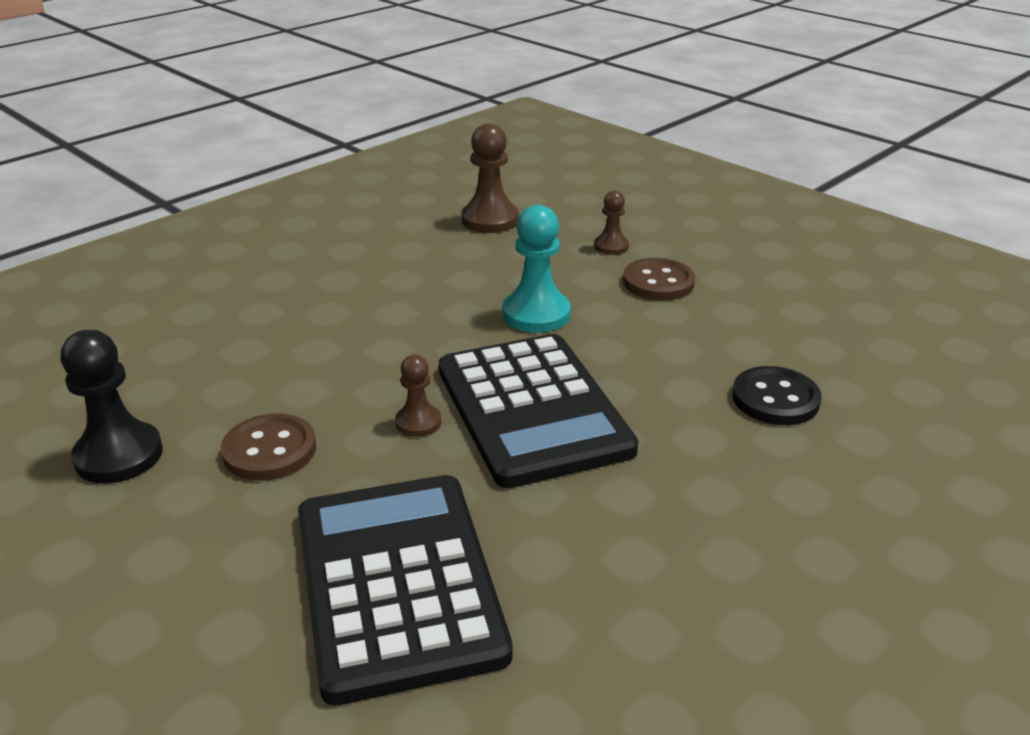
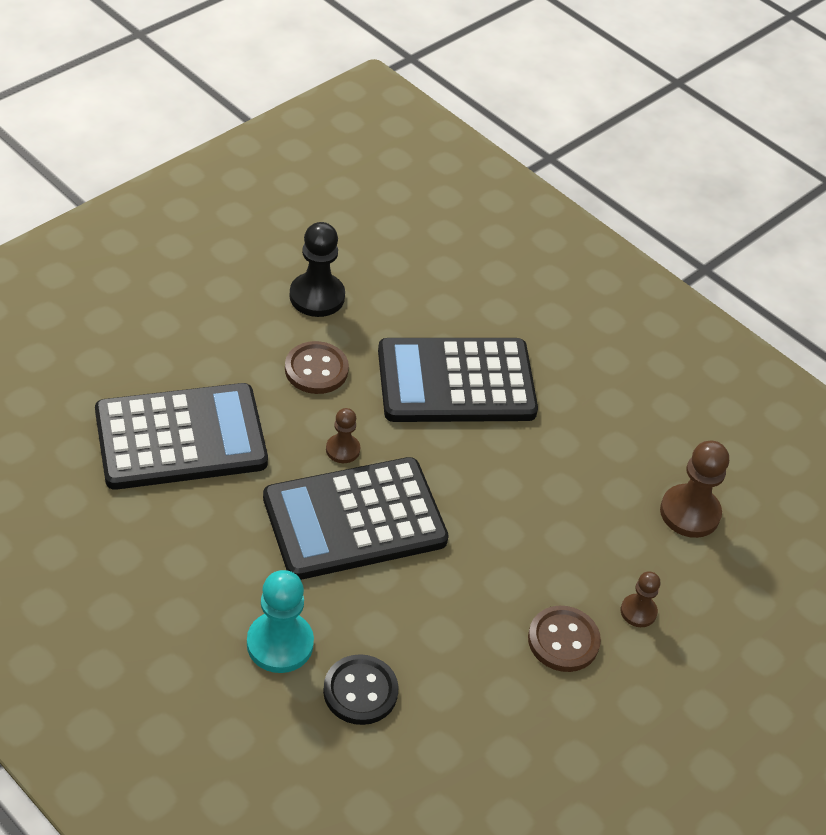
camera: 85 degrees right, 15 degrees up
turquoise pawn [503,205,571,333] -> turquoise pawn moved to [247,570,314,673]
none -> black calculator [378,338,538,422]

